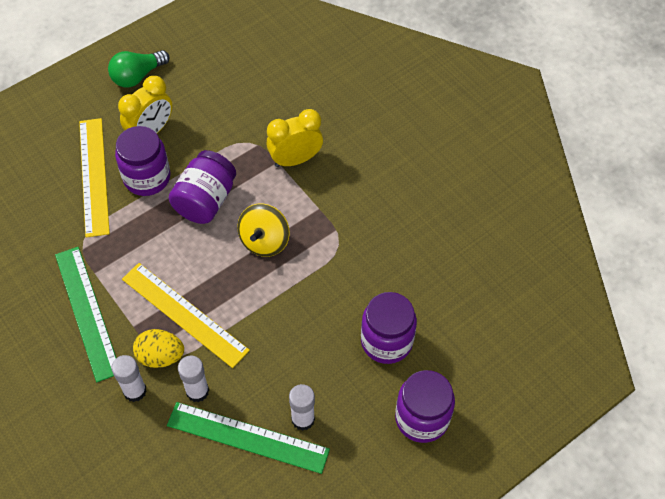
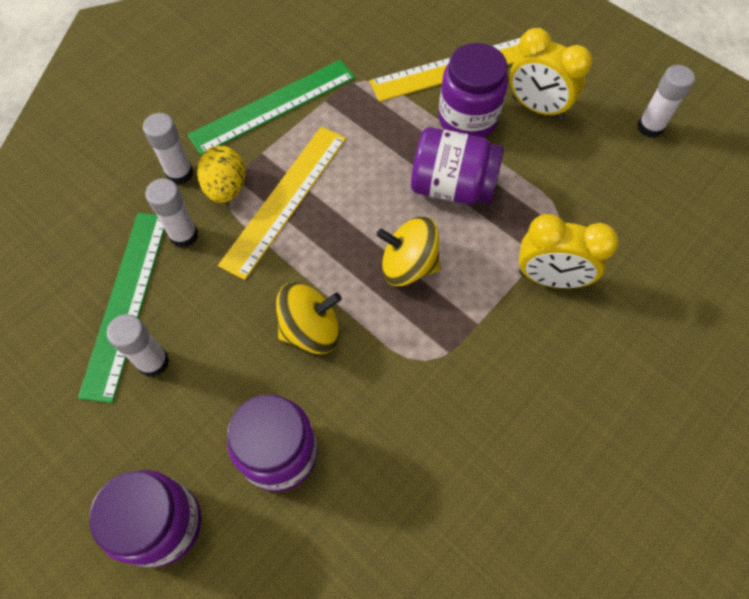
camera: 80 degrees right, 5 degrees up
green light bulb [108,50,170,88] -> none
yellow clock [267,109,323,167] -> yellow clock turned 135 degrees clockwise [519,214,619,288]
none -> yellow spinning top [276,282,342,354]
none -> white glue stick [637,65,695,138]

